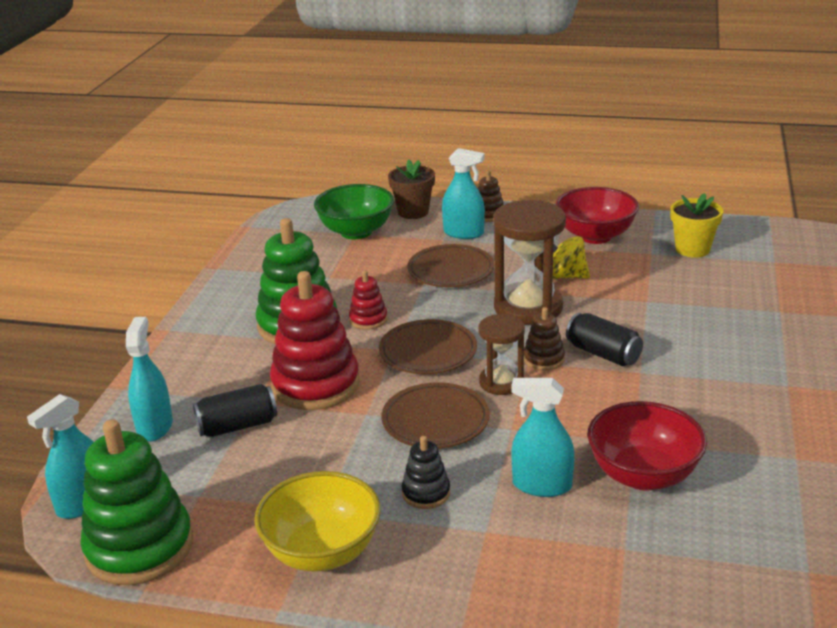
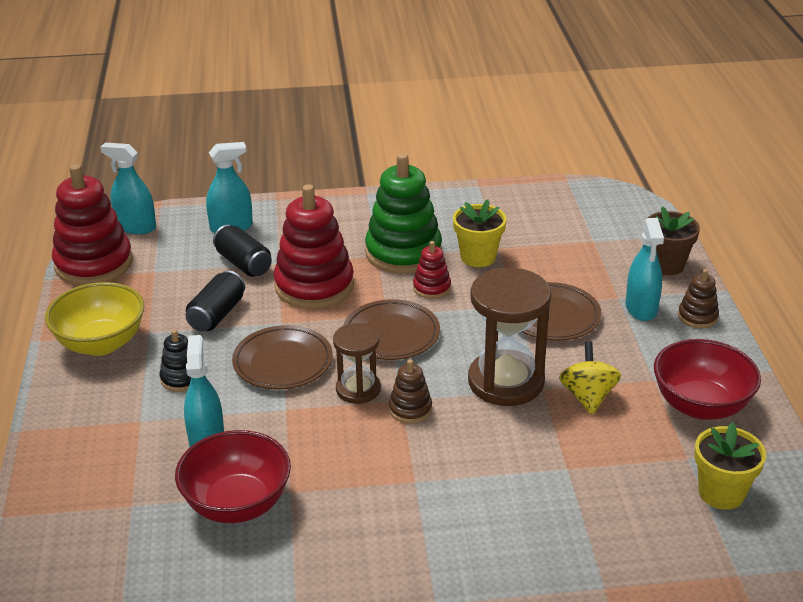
camera: 70 degrees right, 5 degrees up
green stacking toy [80,419,193,585] -> red stacking toy [52,164,133,285]
green bowl [314,184,394,239] -> none
black can [566,313,643,366] -> black can moved to [186,270,245,332]
none -> yellow flower pot [453,199,507,267]

